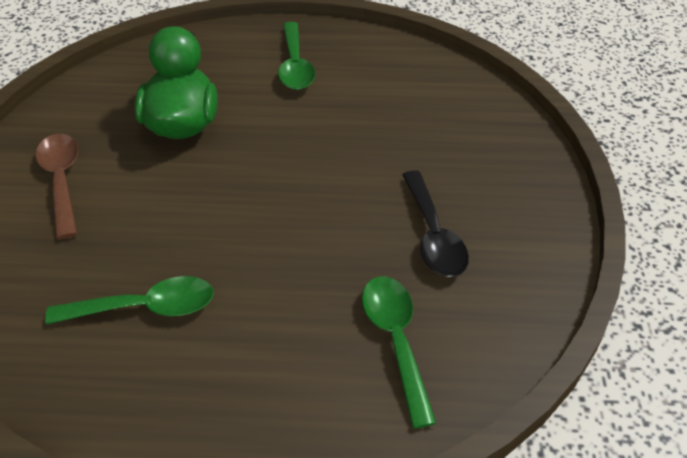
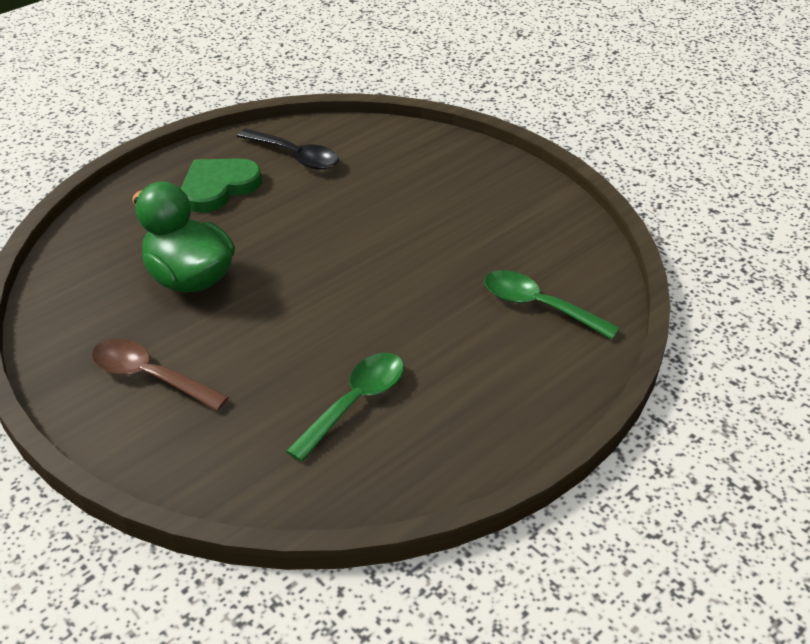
camera: 45 degrees left, 5 degrees down
green spoon [278,22,315,90] -> green heart [181,158,262,213]
black spoon [402,170,469,277] -> black spoon moved to [237,129,339,170]

